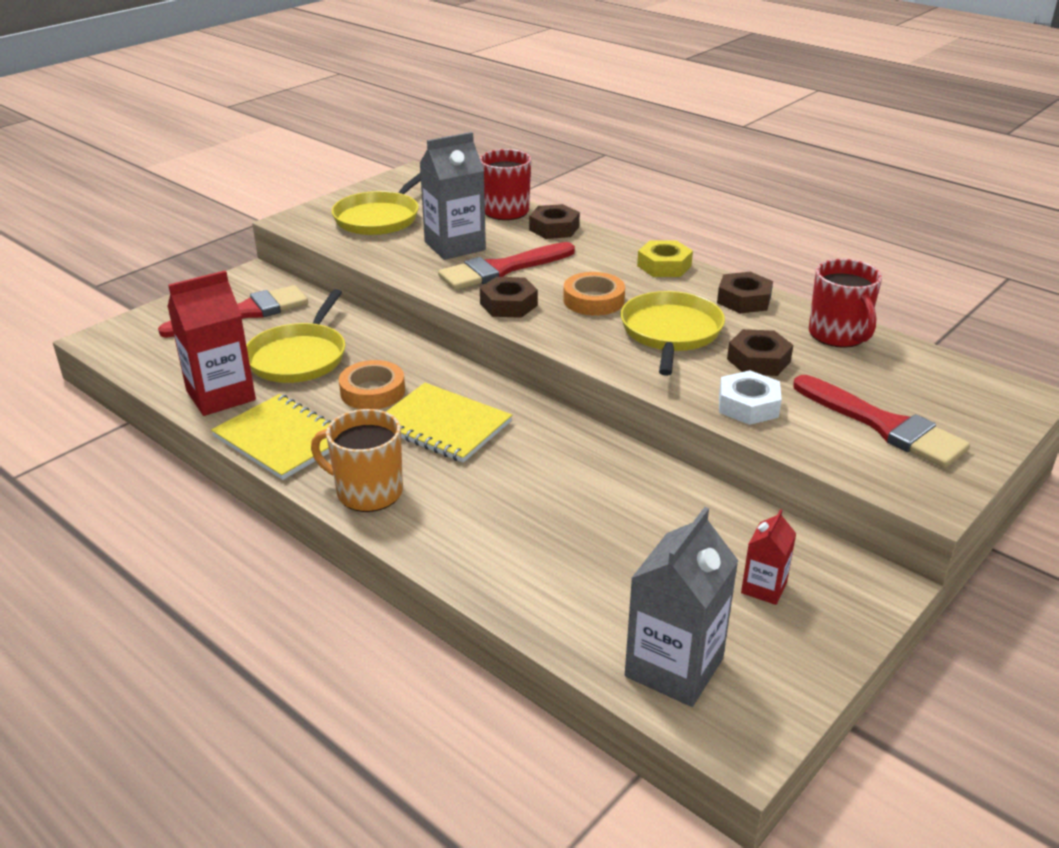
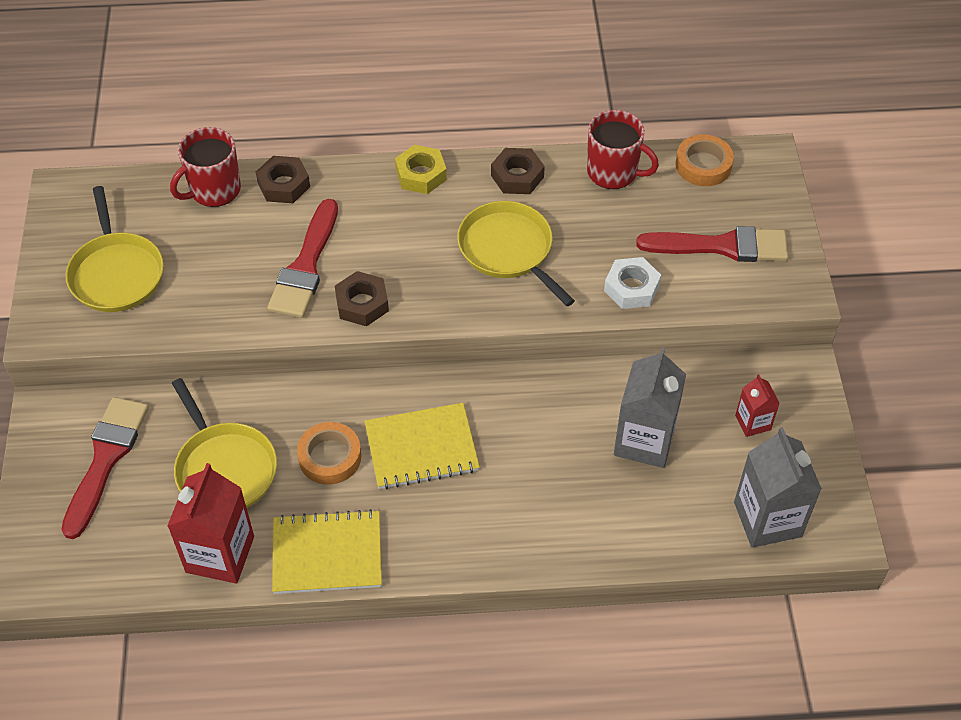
camera: 45 degrees left, 20 degrees up
orange mug [311,409,403,512] -> none
grey carton [419,132,486,260] -> grey carton moved to [614,347,686,468]
orange tape [563,272,625,315] -> orange tape moved to [675,134,734,186]
brown nut [727,329,793,376] -> none

